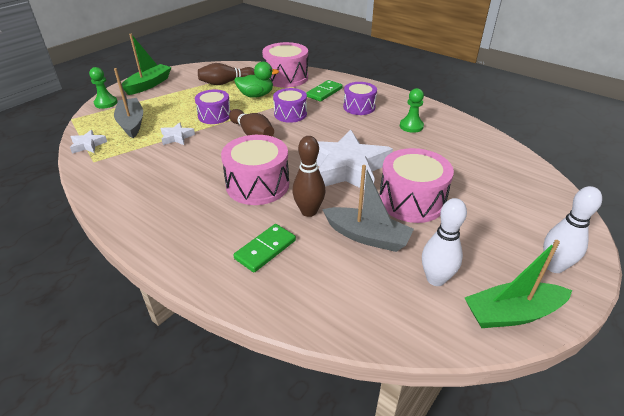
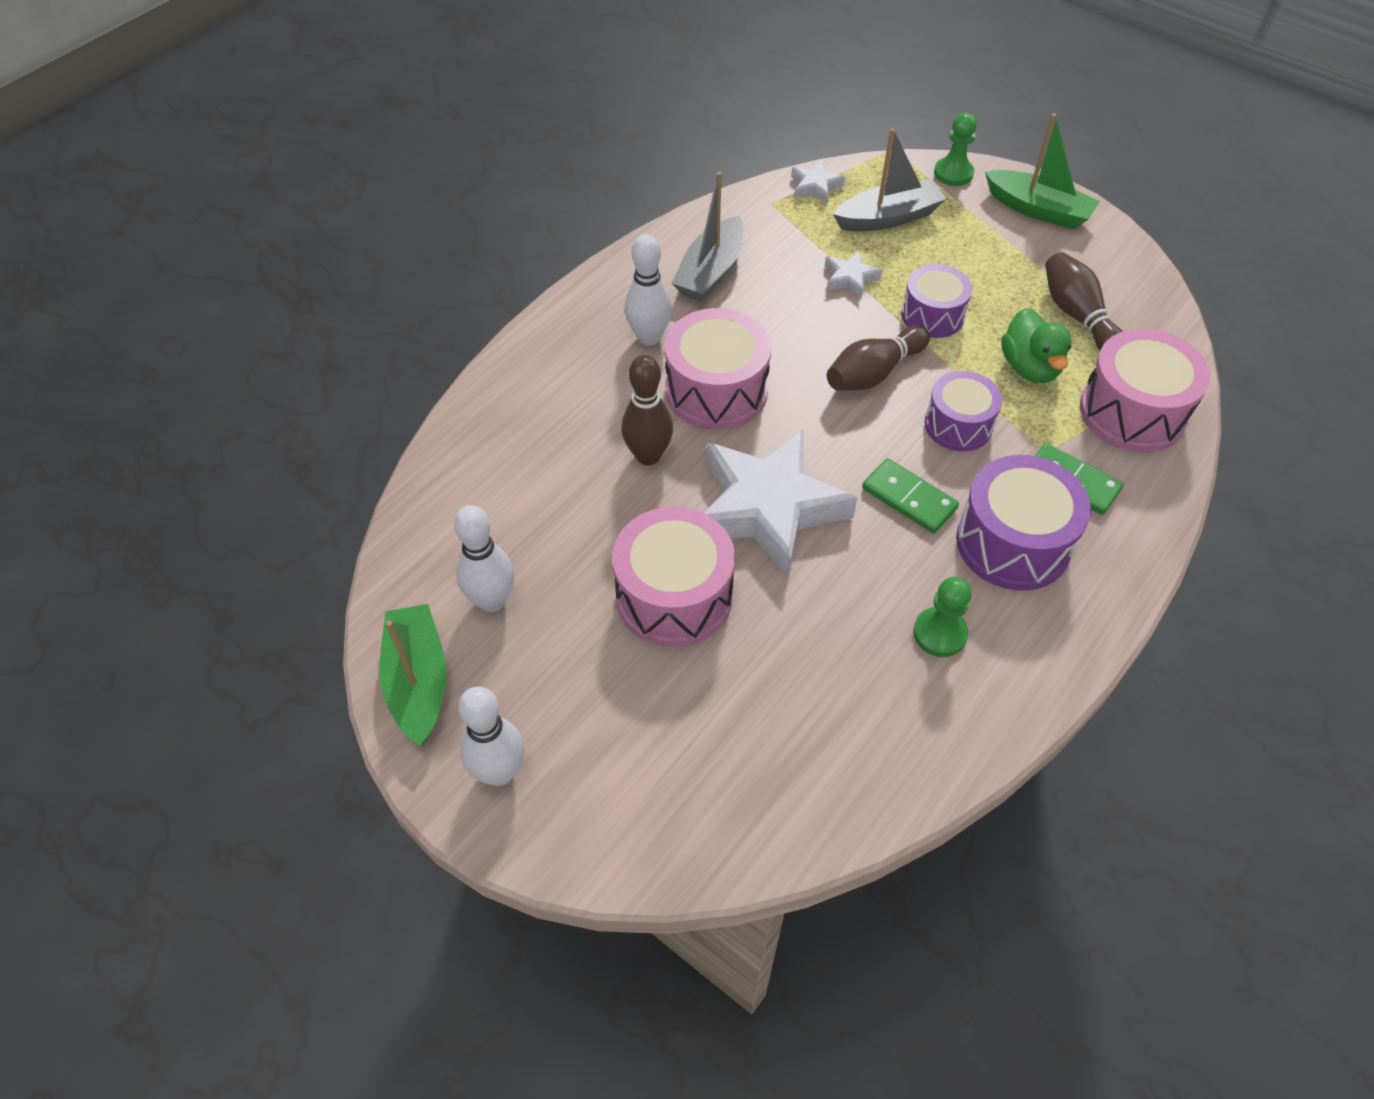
camera: 90 degrees right, 15 degrees up
green domino [233,224,296,273] -> green domino moved to [862,459,959,533]
grey boat [322,165,414,252] -> grey boat moved to [672,172,744,302]
purple drum [343,82,377,115] -> purple drum [956,455,1091,591], size x1.54
none -> white bowling pin [625,234,672,346]

